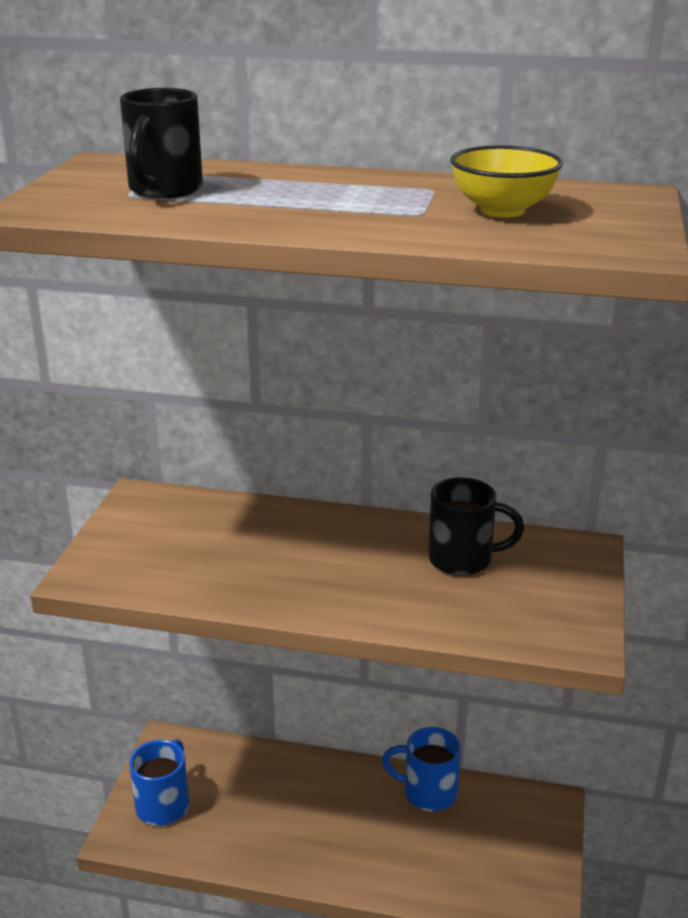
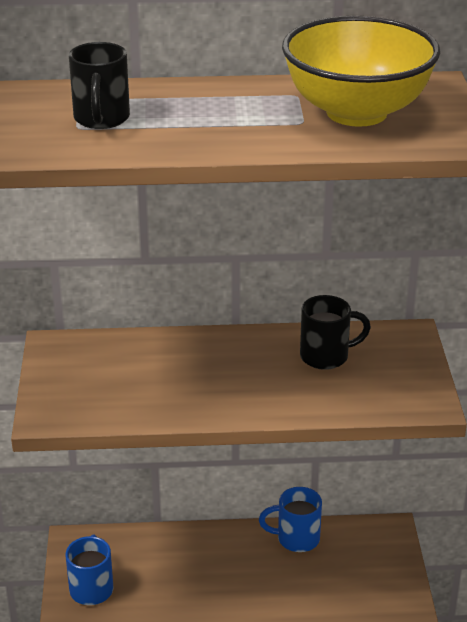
camera: 15 degrees left, 5 degrees up
yellow bowl [450,145,563,217] -> yellow bowl [282,16,440,127], size x1.95

